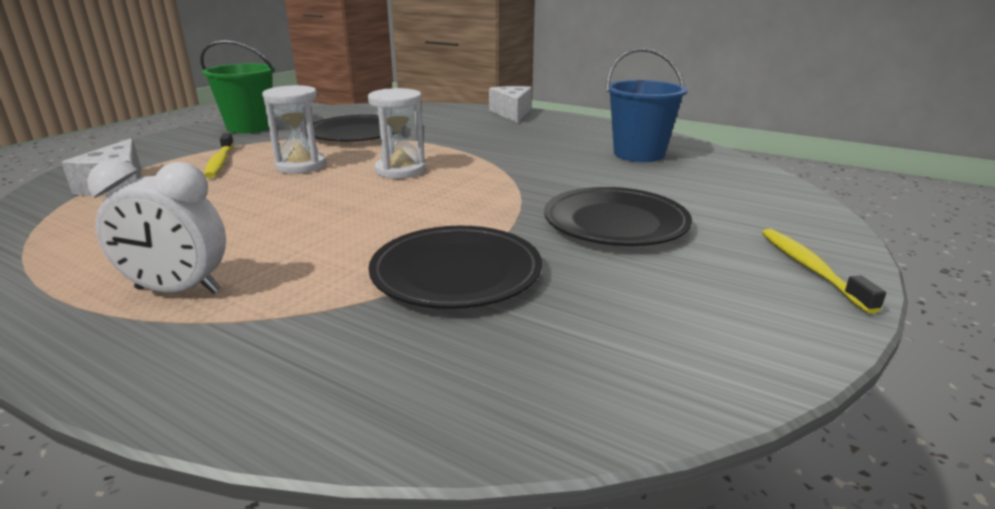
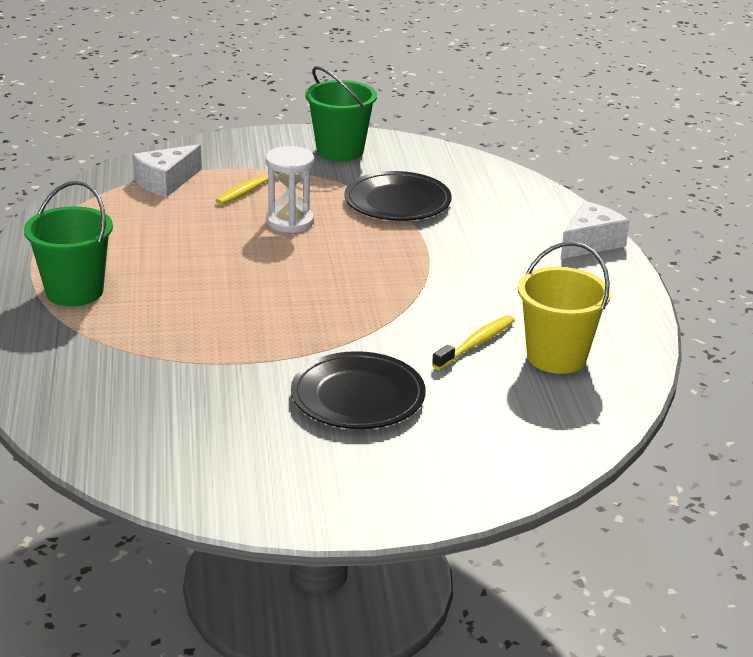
camera: 50 degrees right, 5 degrees up
white clock [87,160,226,294] -> green bucket [24,181,113,306]
white hourglass [368,88,426,179] -> none
black plate [369,226,542,309] -> none
blue bucket [606,48,688,162] -> yellow bucket [518,242,611,374]
yellow toothbrush [762,229,886,314] -> yellow toothbrush moved to [432,315,515,370]

